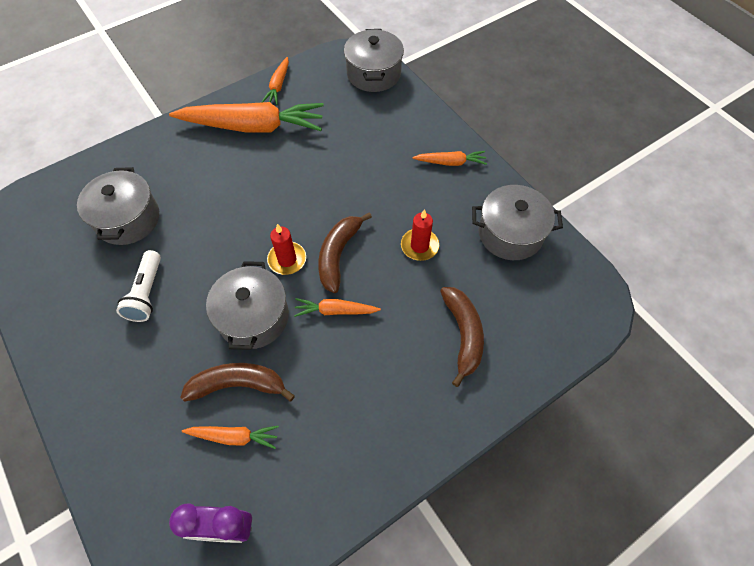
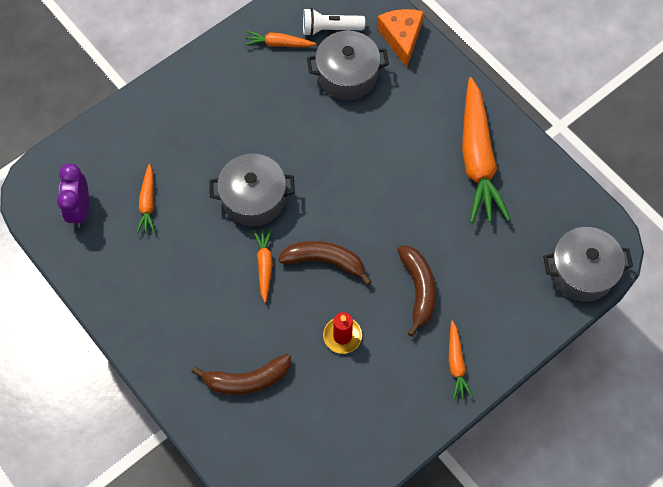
camera: 85 degrees right, 5 degrees up
white flashlight [116,250,161,322] -> white flashlight moved to [303,8,365,36]
brown banana [180,363,295,402] -> brown banana moved to [397,246,436,337]
orange carrot [262,57,289,105] -> orange carrot moved to [244,31,317,47]
red candle [267,224,306,275] -> none
grey pot [472,185,563,260] -> none
none -> orange cheese [377,9,424,67]

